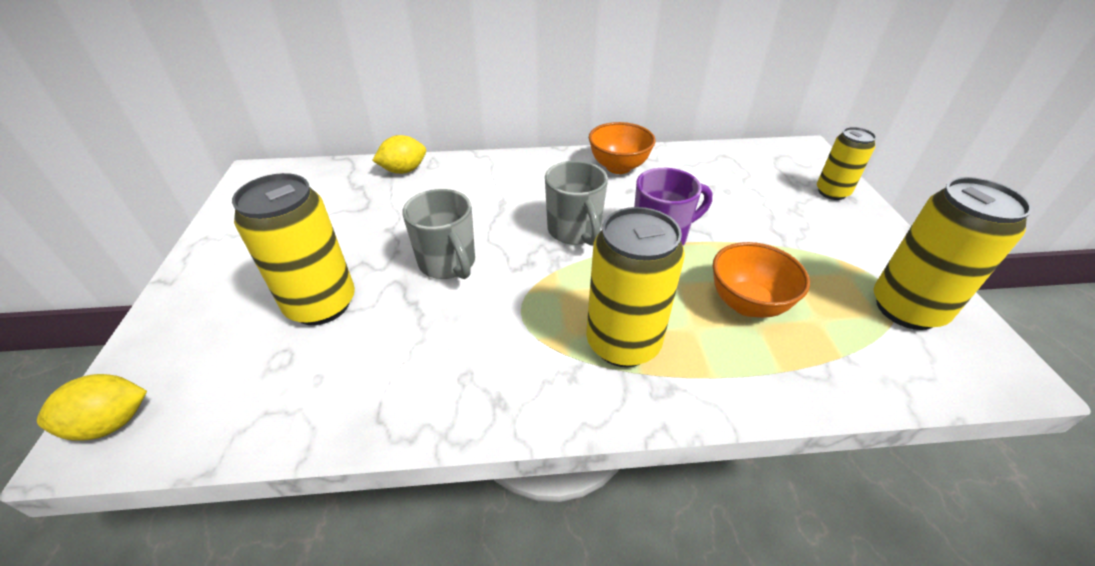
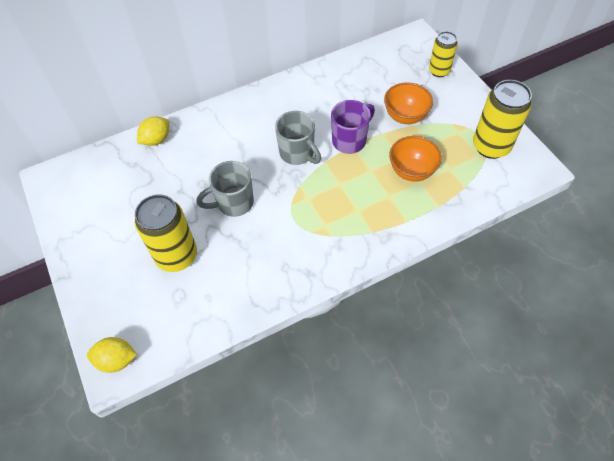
camera: 20 degrees left, 15 degrees up
yellow lemon [37,374,147,441] -> yellow lemon turned 45 degrees clockwise [87,337,137,373]
grey mug [402,189,475,279] -> grey mug turned 120 degrees clockwise [196,161,254,217]
yellow can [586,207,685,367] -> none
orange bowl [589,122,656,174] -> orange bowl moved to [384,82,433,124]

